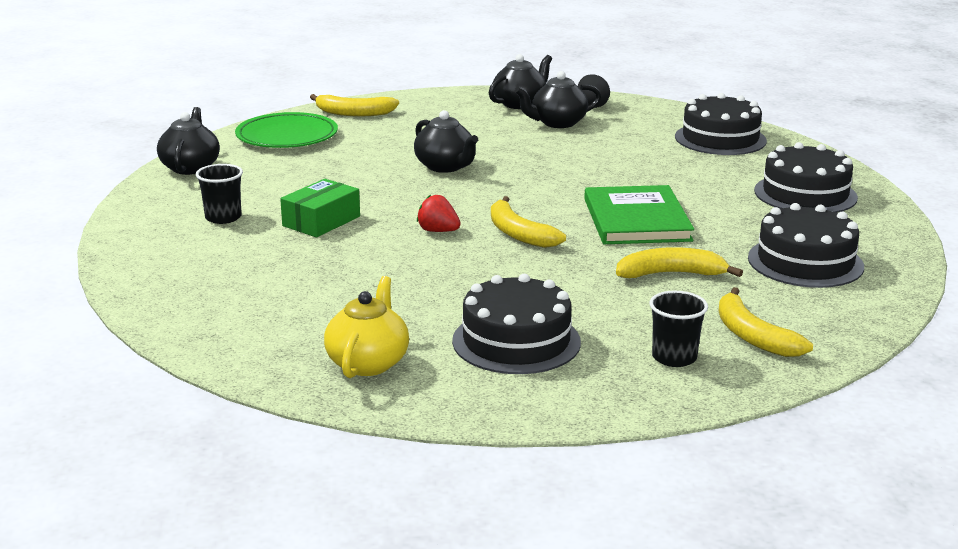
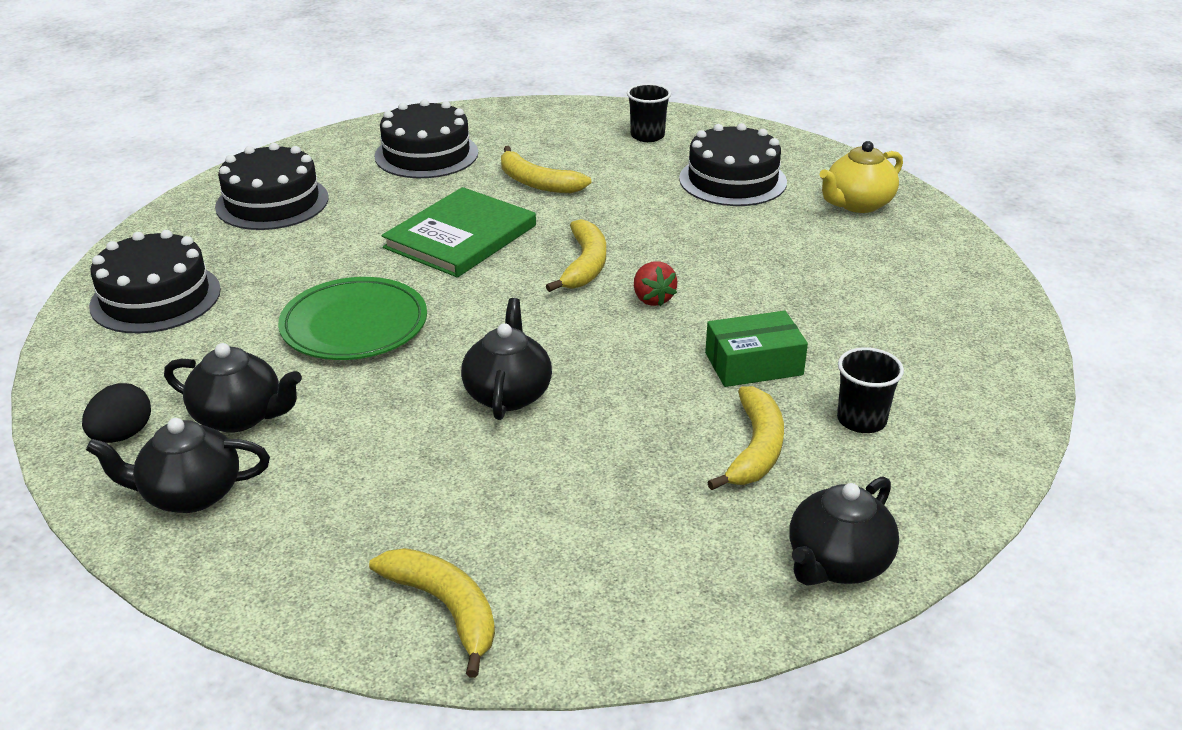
camera: 140 degrees left, 10 degrees up
green plate [235,112,338,148] -> green plate moved to [278,277,427,360]
yellow banana [719,287,813,357] -> yellow banana moved to [707,386,784,490]

